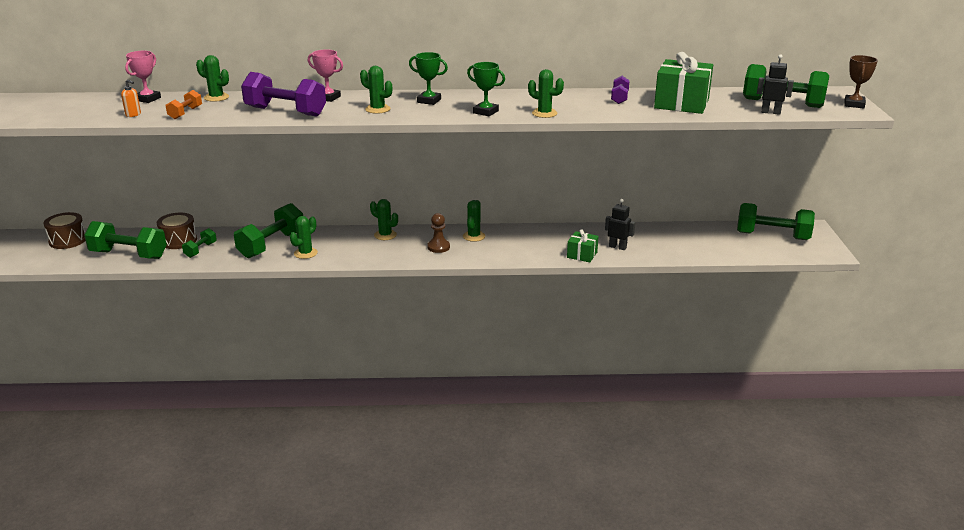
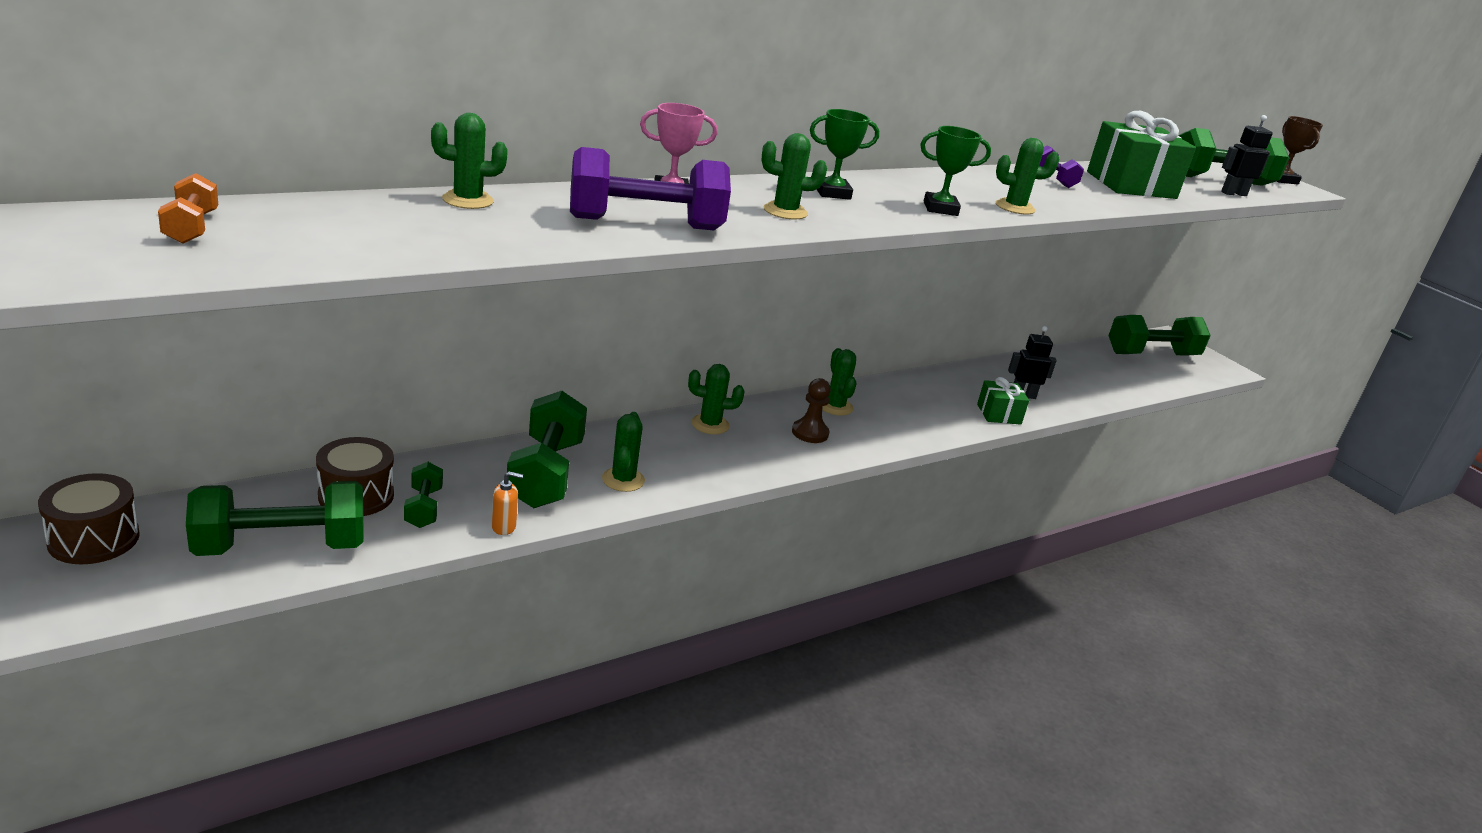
camera: 35 degrees left, 0 degrees up
orange soap dispenser [121,79,141,117] -> orange soap dispenser moved to [492,471,523,535]
pink trophy [125,51,161,103] -> none
orange dumbbell [166,90,202,119] -> orange dumbbell moved to [158,173,218,244]

